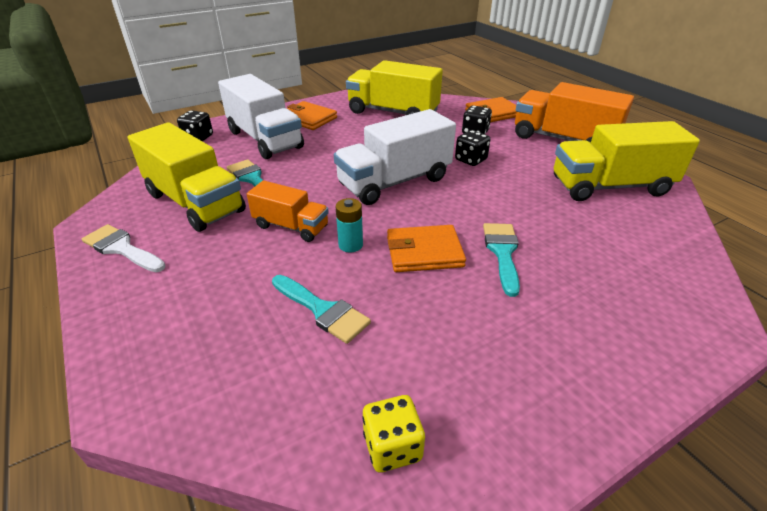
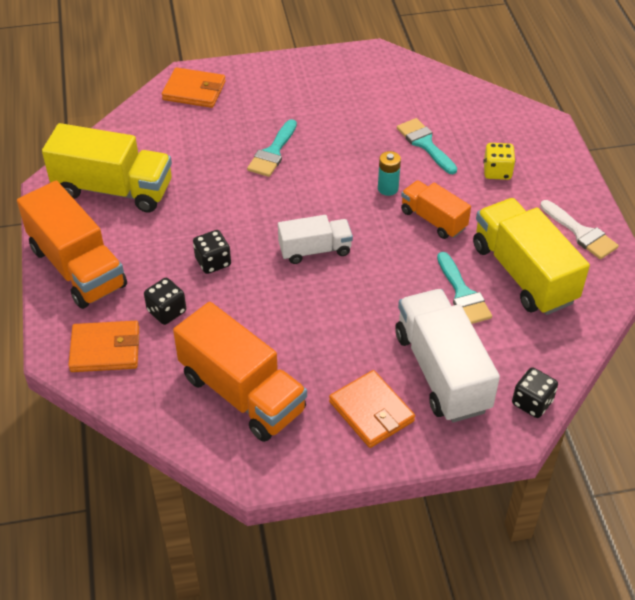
camera: 160 degrees left, 10 degrees up
white truck [334,109,456,205] -> white truck [278,215,353,264], size x0.58
yellow truck [346,60,443,115] -> orange truck [173,302,307,442]
yellow dice [362,395,425,473] -> yellow dice moved to [483,143,515,180]
orange wallet [387,225,466,272] -> orange wallet moved to [162,67,226,108]

